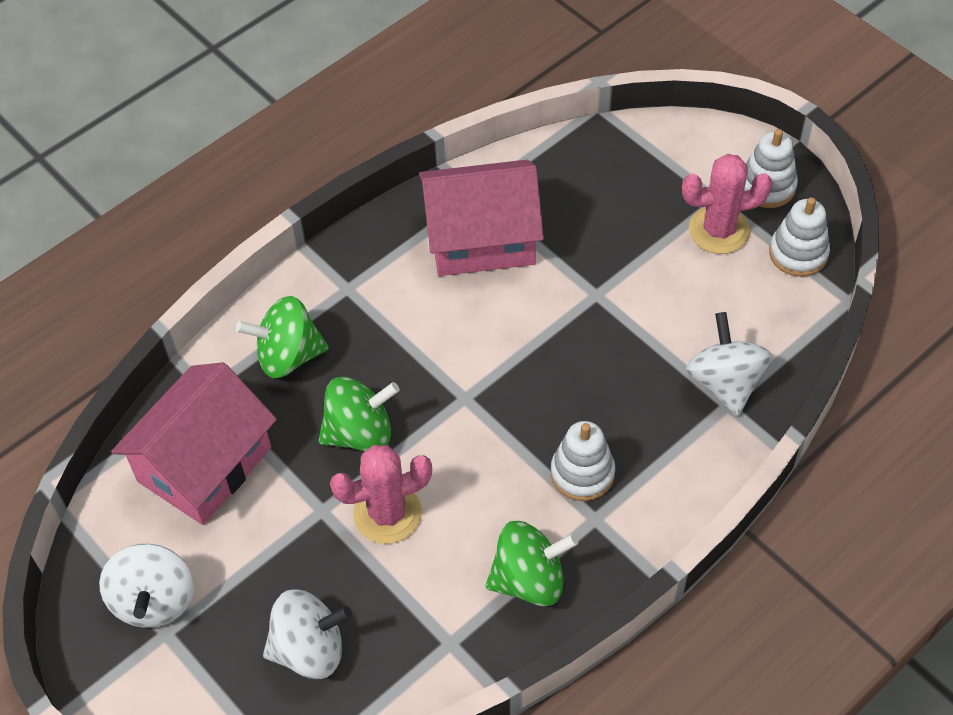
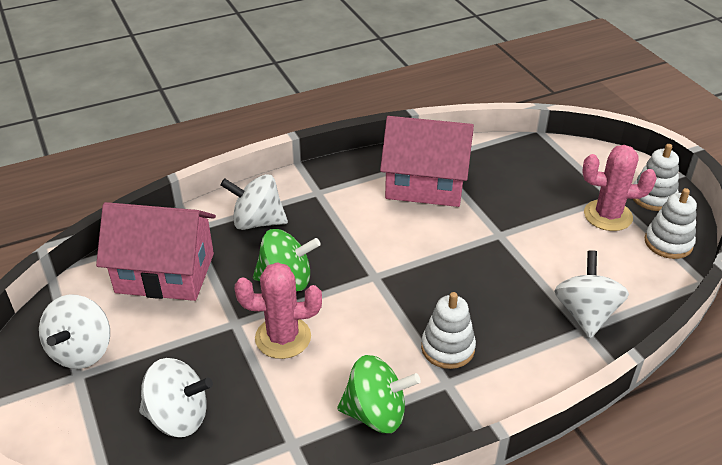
camera: 15 degrees right, 15 degrees down
pink house [111,362,277,525] -> pink house turned 45 degrees clockwise [96,202,216,301]
green spinning top [236,296,329,378] -> white spinning top [220,174,288,230]

